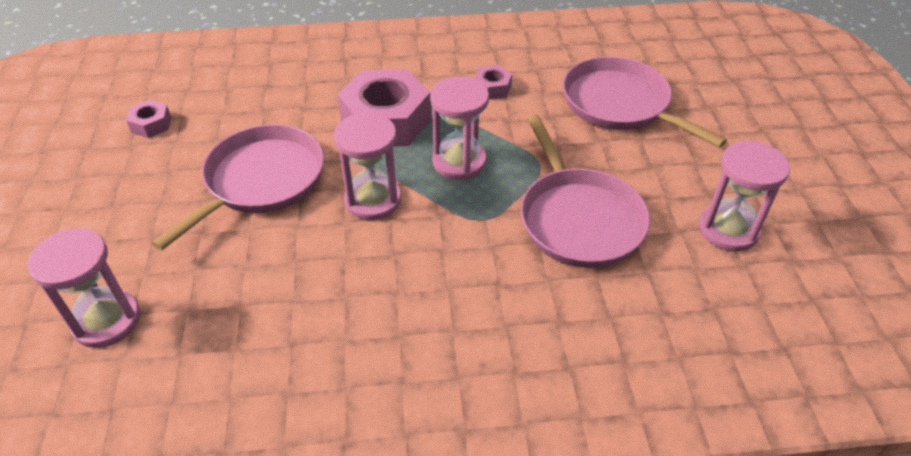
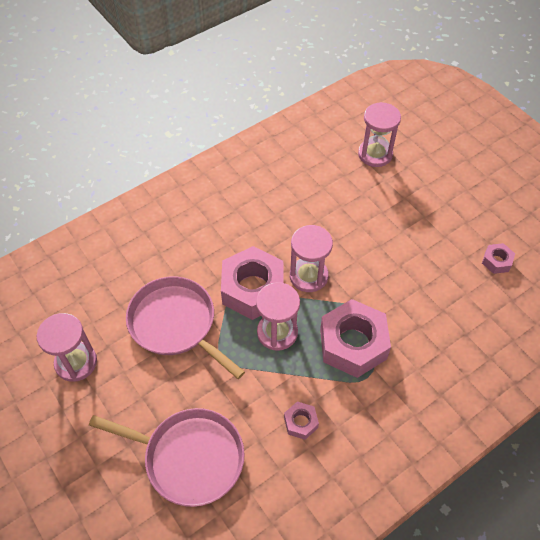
camera: 150 degrees right, 10 degrees up
pink pan [152,124,324,250] -> none
none -> pink nut [221,246,284,320]

